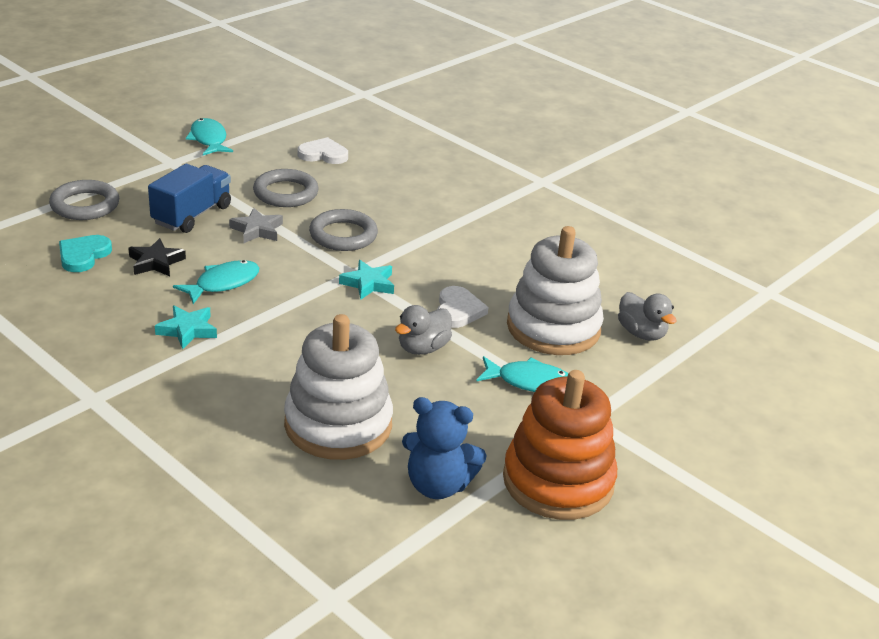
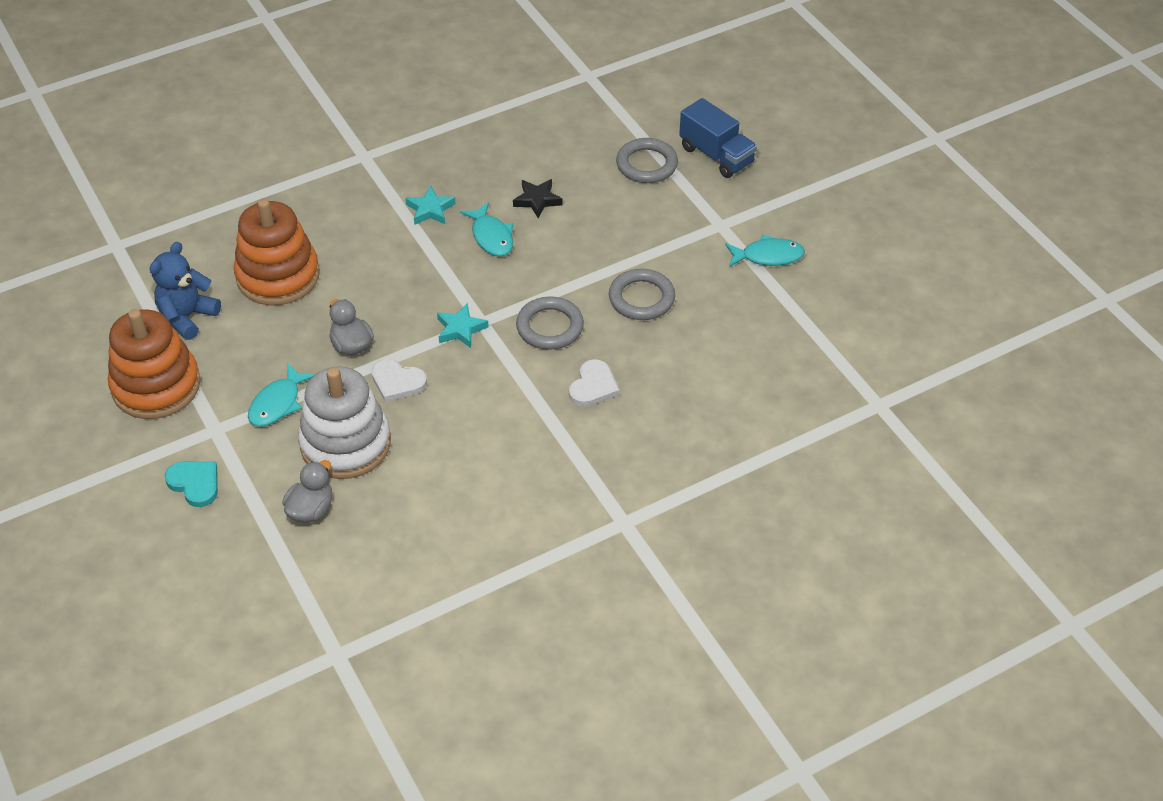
camera: 110 degrees right, 15 degrees up
turquoise heart [59,235,112,272] -> turquoise heart moved to [165,461,218,507]
blue truck [148,164,231,233] -> blue truck moved to [679,98,757,178]
grey star [229,208,283,243] -> none
white stacking toy [284,314,393,460] -> orange stacking toy [234,198,320,305]
white heart [298,137,348,164] -> white heart moved to [569,359,619,407]
grey duck [618,292,676,341] -> grey duck turned 135 degrees clockwise [282,460,332,523]

